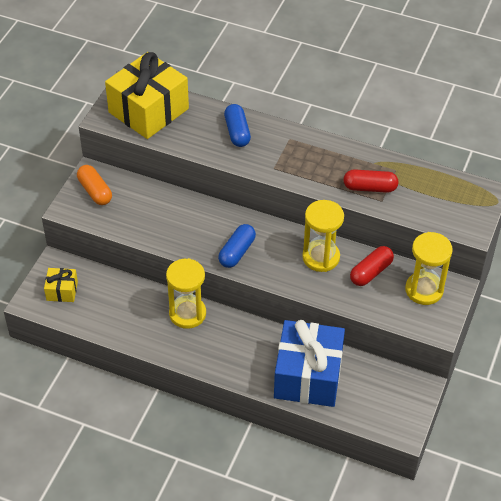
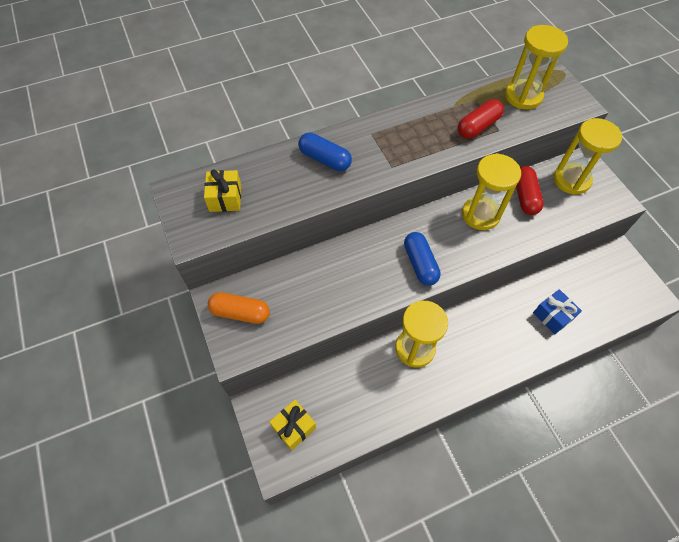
camera: 45 degrees left, 10 degrees up
yellow gift [105,52,189,139] -> yellow gift [204,169,241,212], size x0.46
blue gift [274,320,345,407] -> blue gift [533,289,582,335], size x0.46
none -> yellow hourglass [505,25,568,109]

